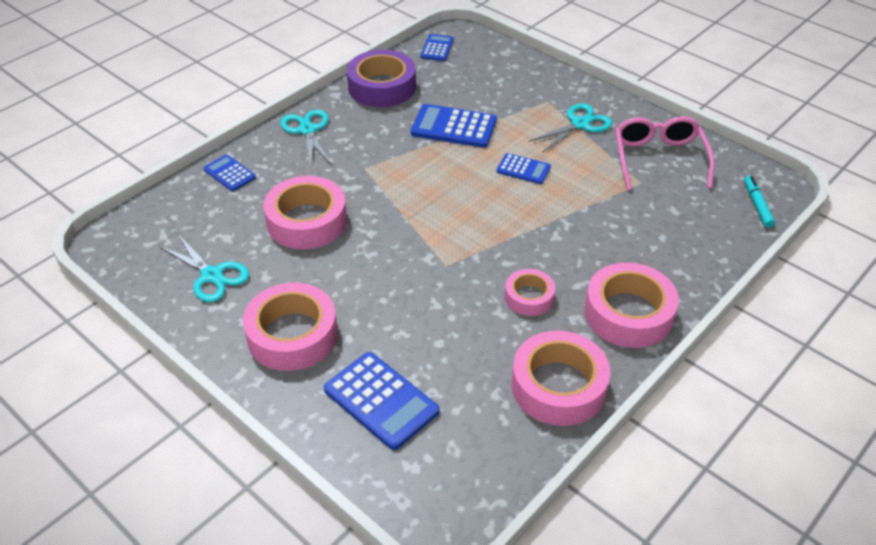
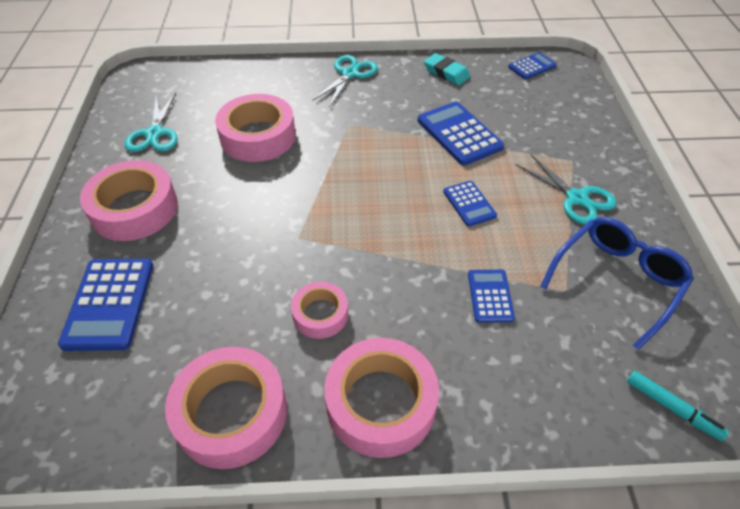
camera: 45 degrees right, 5 degrees up
blue calculator [204,155,256,191] -> blue calculator moved to [468,270,515,323]
purple tape [347,50,416,107] -> turquoise eraser [424,53,470,85]
turquoise scissors [528,103,612,153] -> turquoise scissors turned 45 degrees clockwise [515,154,616,225]
pink glasses [615,116,715,190] -> blue glasses [540,217,694,350]
turquoise marker [744,176,775,228] -> turquoise marker turned 90 degrees clockwise [627,371,729,441]

